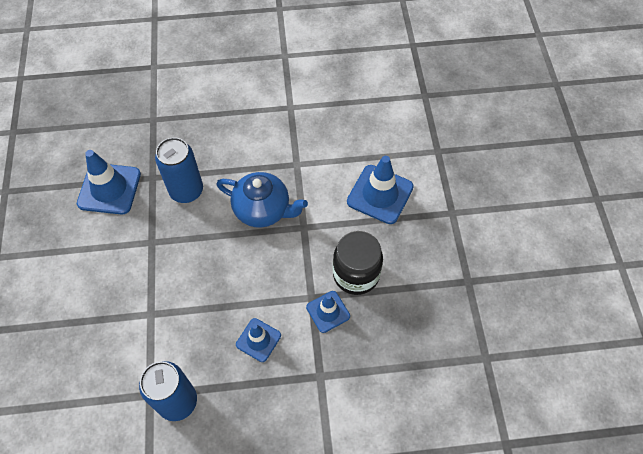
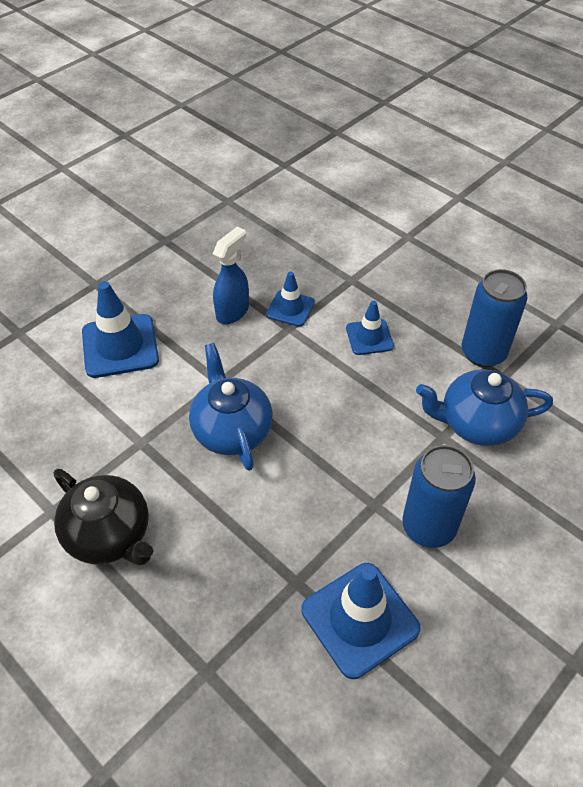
camera: 130 degrees left, 10 degrees down
blue can [155,137,203,203] -> blue can moved to [402,445,476,548]
black jar [333,231,383,295] -> blue spray bottle [213,227,249,324]
none -> black teapot [54,469,153,566]
none -> blue teapot [416,369,553,446]

